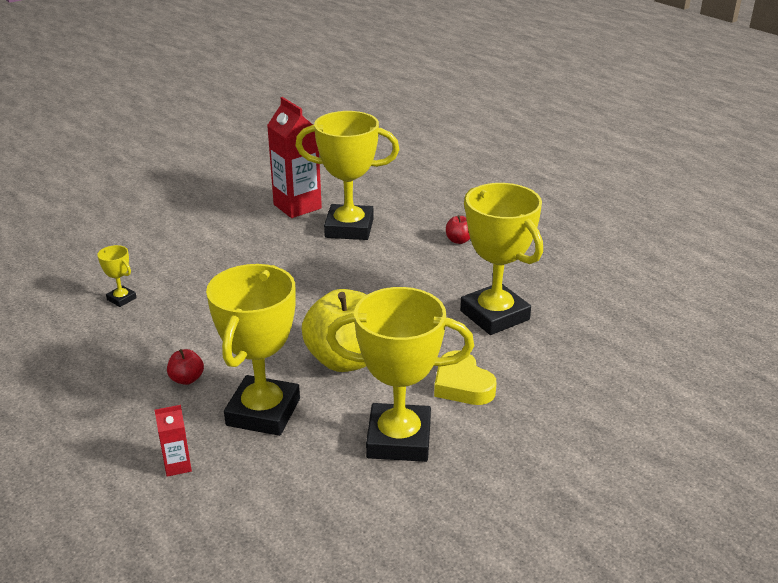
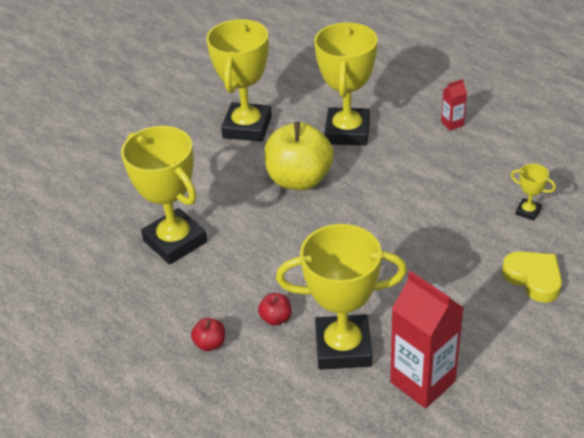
camera: 175 degrees right, 10 degrees up
red carton [155,405,192,477] -> red carton moved to [441,79,467,131]
red apple [167,349,204,385] -> red apple moved to [258,293,292,326]
yellow trophy [326,287,474,462] -> yellow trophy turned 75 degrees counterclockwise [206,19,272,142]
yellow heart [434,351,496,405] -> yellow heart moved to [502,251,562,303]

